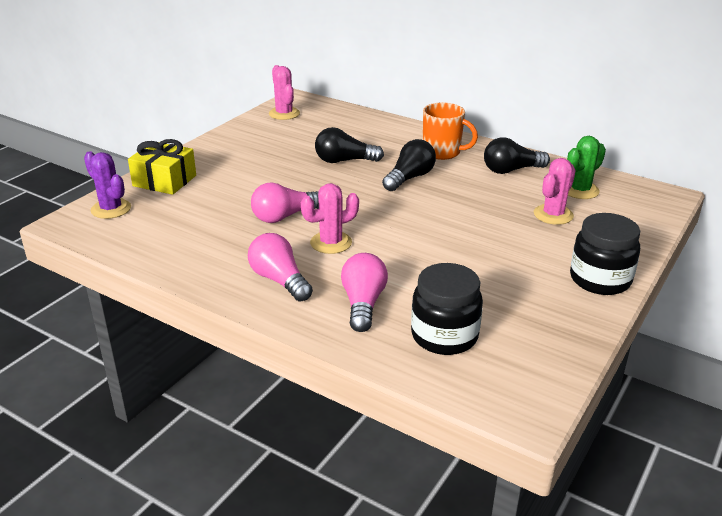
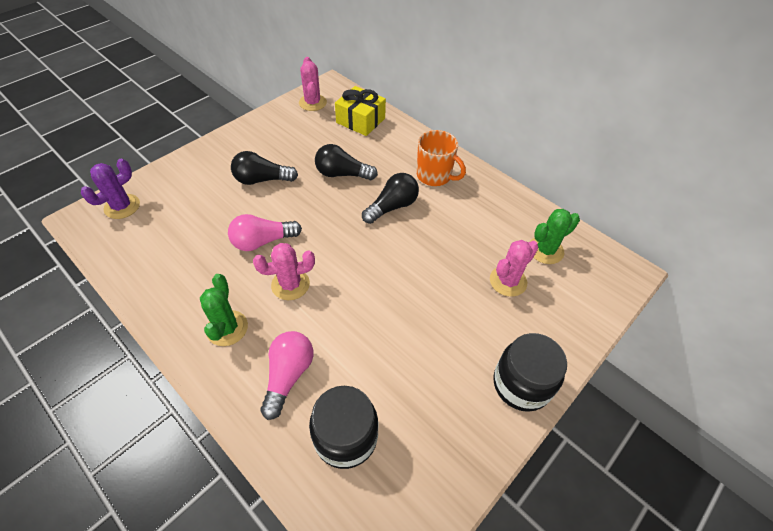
camera: 10 degrees right, 20 degrees up
purple cactus [84,151,131,219] -> purple cactus turned 75 degrees clockwise [81,159,140,219]
yellow gift [128,139,196,195] -> yellow gift moved to [335,86,386,136]
pink light bulb [248,233,313,301] -> green cactus [200,274,248,346]
black light bulb [484,137,550,174] -> black light bulb moved to [231,151,298,185]

